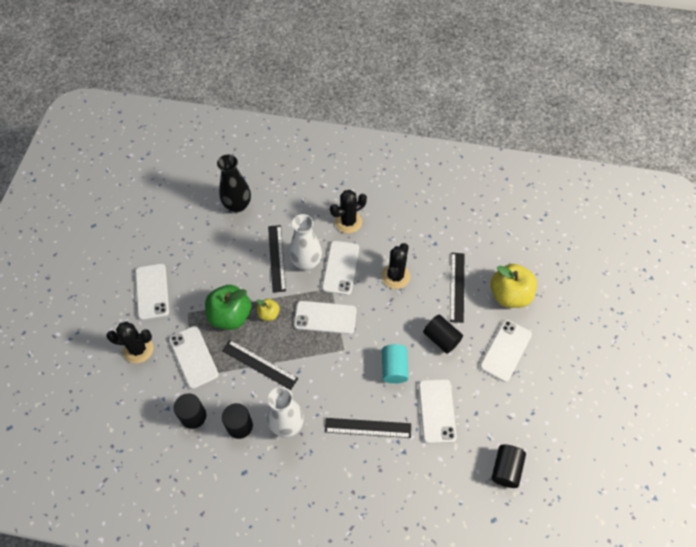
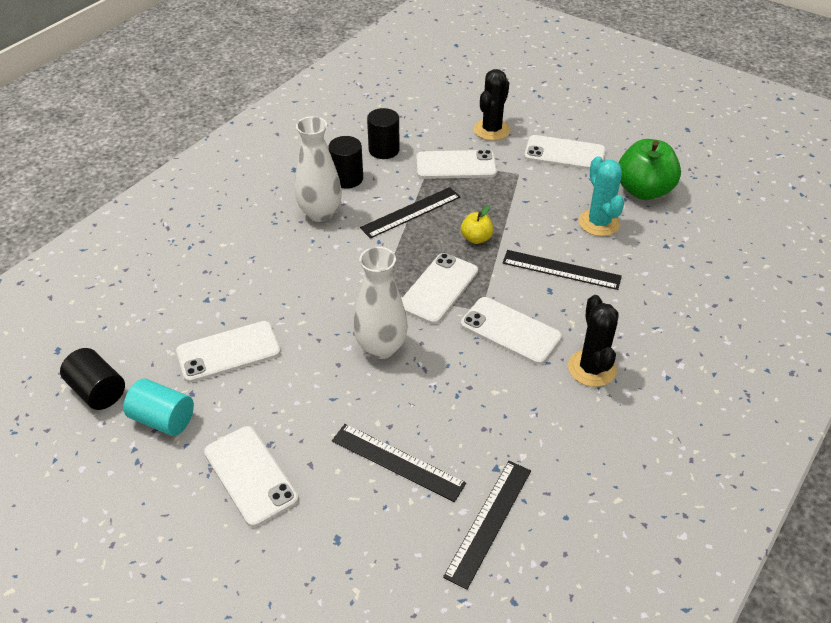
camera: 115 degrees right, 15 degrees down
green apple [205,285,252,330] -> green apple moved to [619,139,681,200]
black vase [217,155,251,212] -> none
white vase [289,214,322,270] -> white vase moved to [353,247,408,359]
black ruler [325,418,411,438] -> black ruler moved to [443,461,531,590]
black cactus [382,243,410,289] -> none
turquoise cylinder [382,344,408,384] -> turquoise cylinder moved to [123,379,194,436]
white phone [418,379,457,444] -> white phone turned 45 degrees counterclockwise [176,321,281,383]
black cylinder [423,315,463,354] -> none
yellow apple [491,264,537,308] -> none
none -> turquoise cactus [579,156,624,236]

